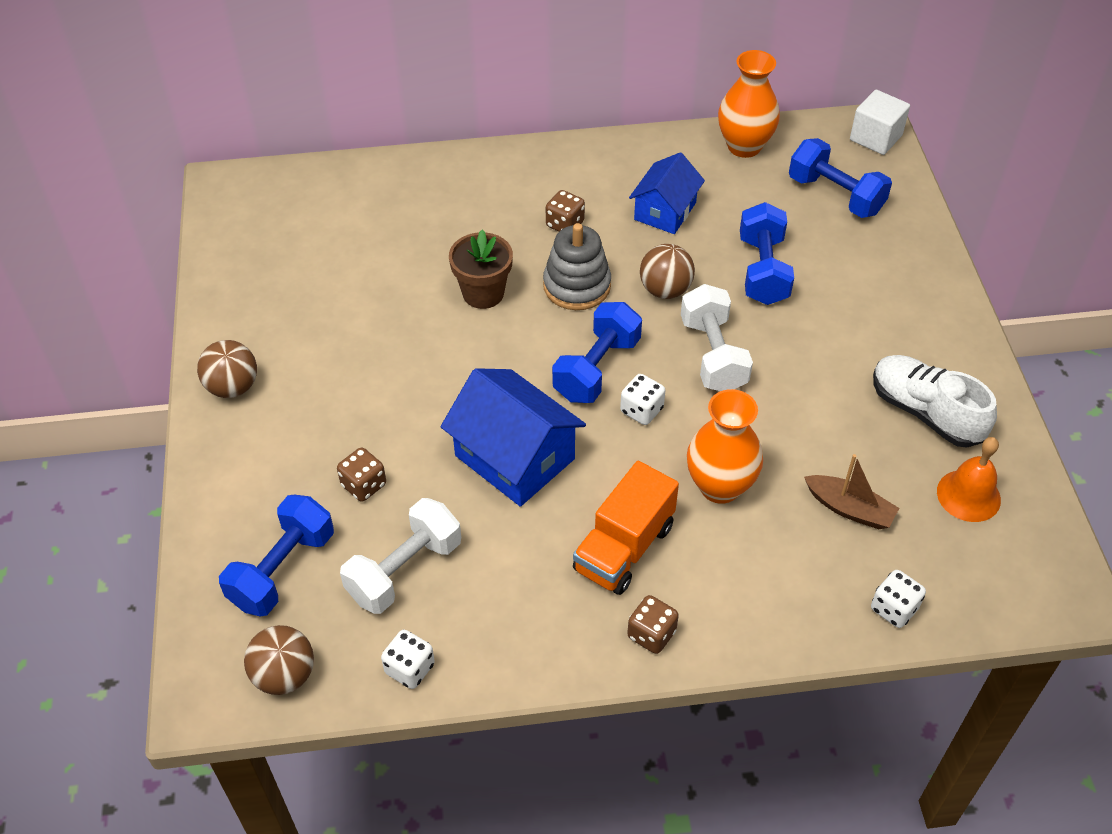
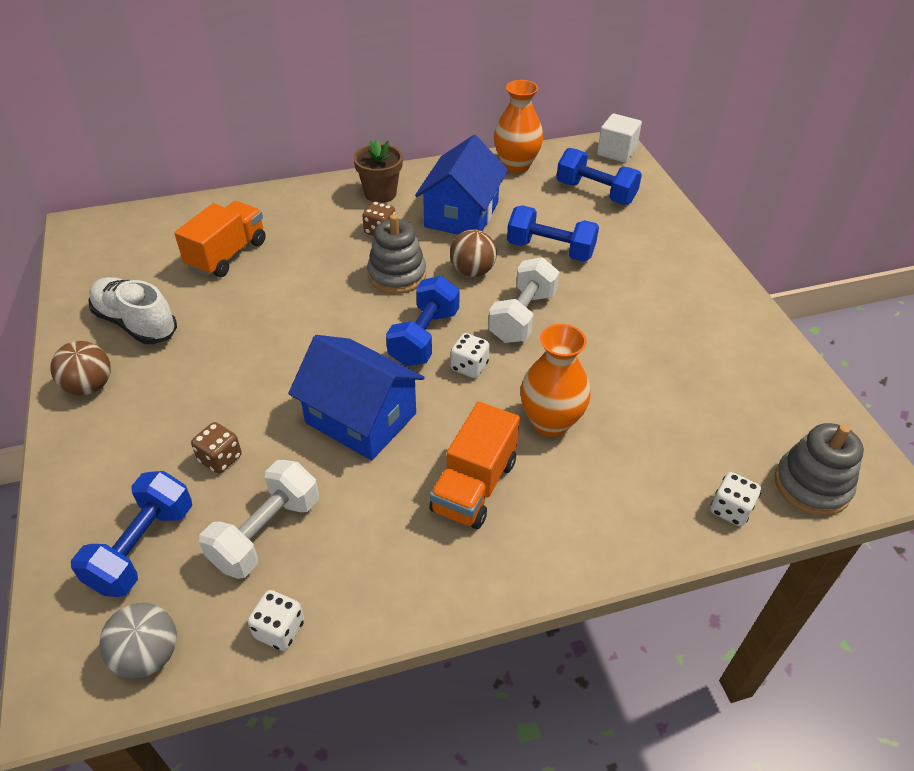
camera: 10 degrees left, 5 degrees down
brown ball [244,625,314,695] -> grey ball [99,603,177,678]
brown flower pot [449,230,513,309] -> brown flower pot moved to [353,139,403,203]
brown dice [627,595,679,654] -> none
blue house [629,152,705,234] -> blue house [415,135,508,235], size x1.52
white dumbbell [681,284,753,391] -> white dumbbell turned 45 degrees clockwise [488,257,560,343]
blue dumbbell [740,202,794,305] -> blue dumbbell turned 60 degrees counterclockwise [507,205,599,262]
brown boat [804,454,899,529] -> none
white shoe [873,355,997,448] -> white shoe moved to [88,277,177,344]
orange bell [937,437,1001,522] -> none
none -> orange truck [174,201,266,277]
none -> grey stacking toy [774,423,864,516]

